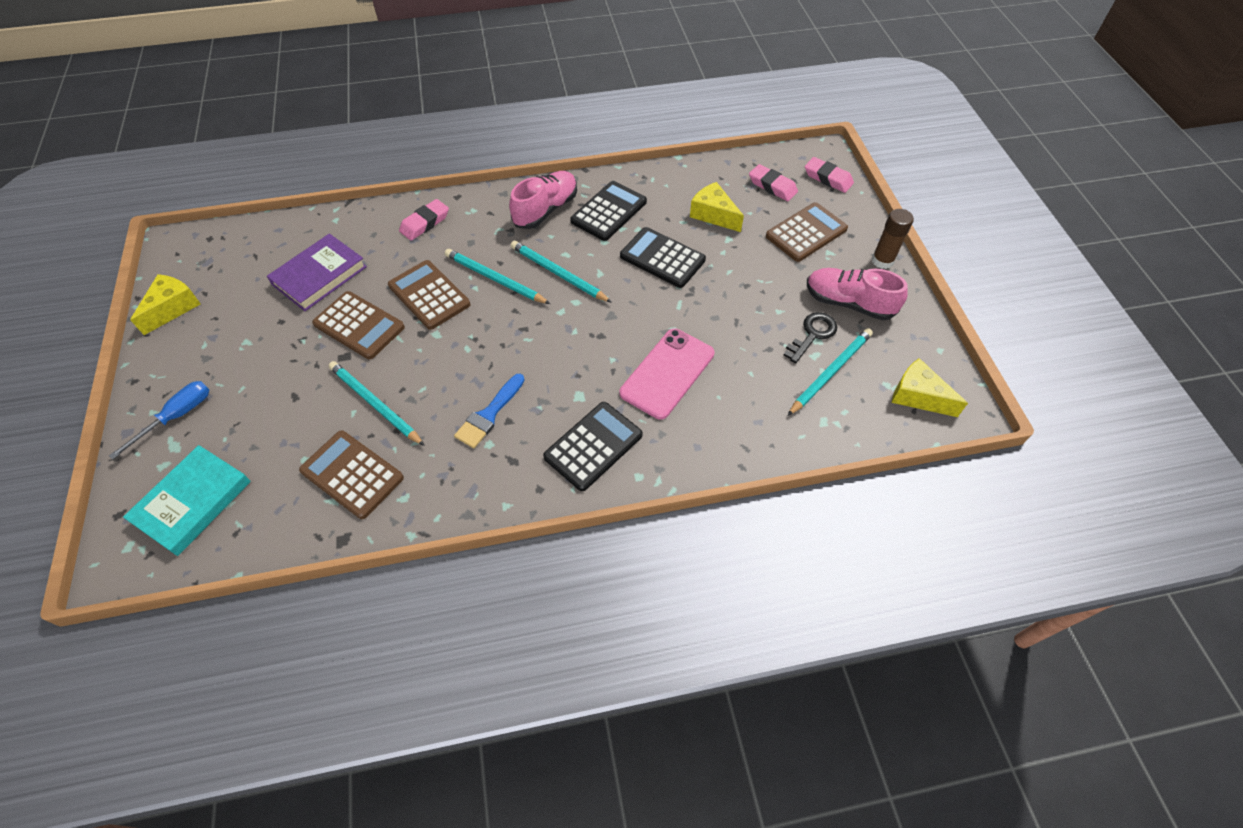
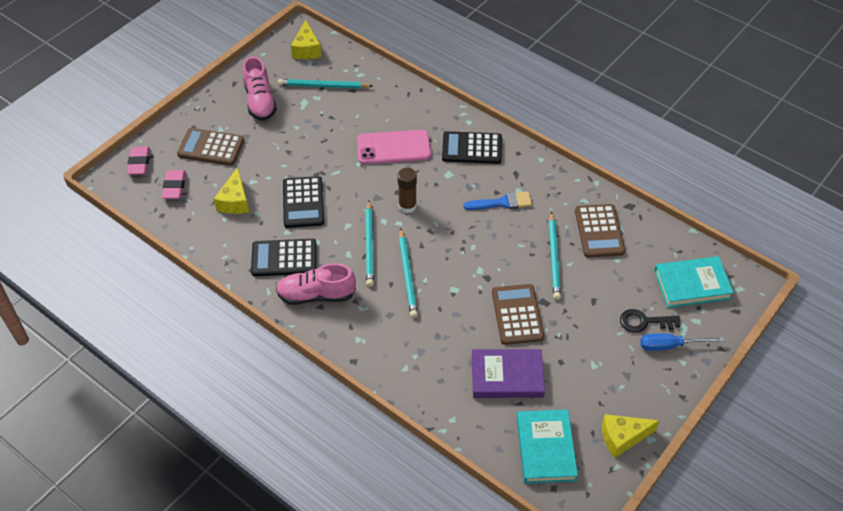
camera: 130 degrees left, 5 degrees down
brown calculator [388,260,470,330] -> none
pink eraser [399,199,449,241] -> none
black key [784,312,837,364] -> black key moved to [620,309,680,333]
brown glue stick [872,209,914,269] -> brown glue stick moved to [397,168,417,213]
none -> turquoise book [517,409,578,484]

